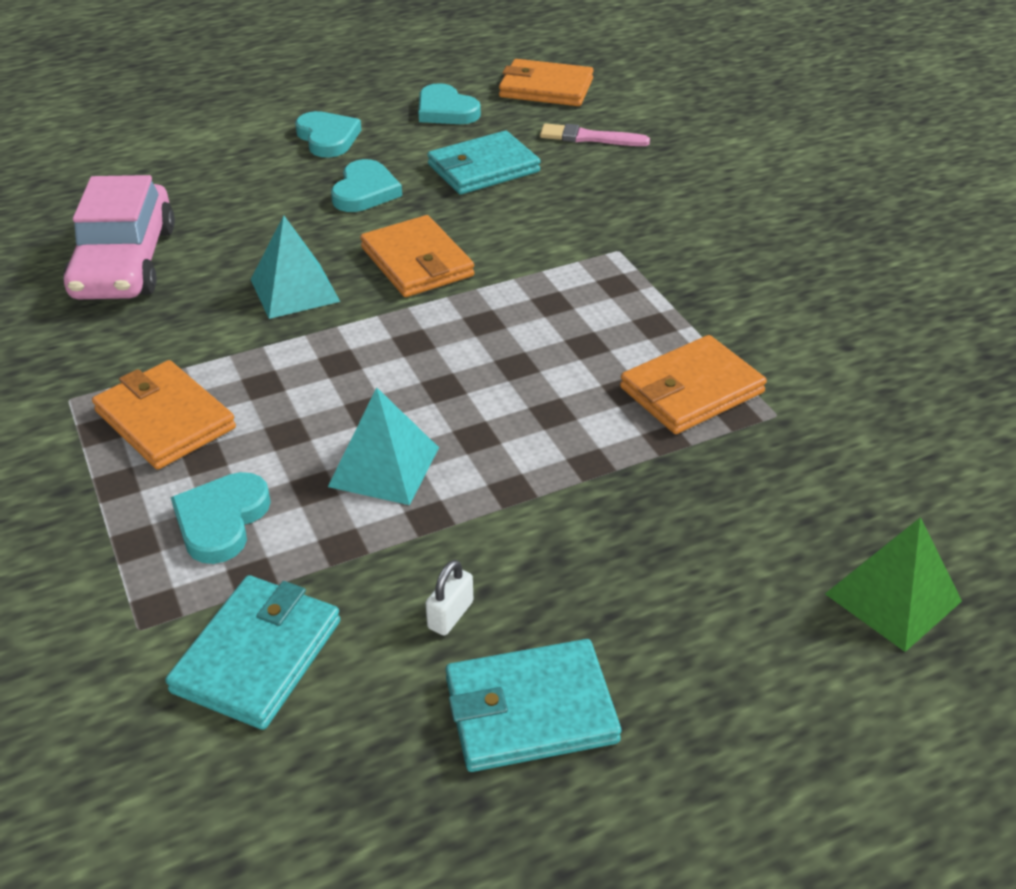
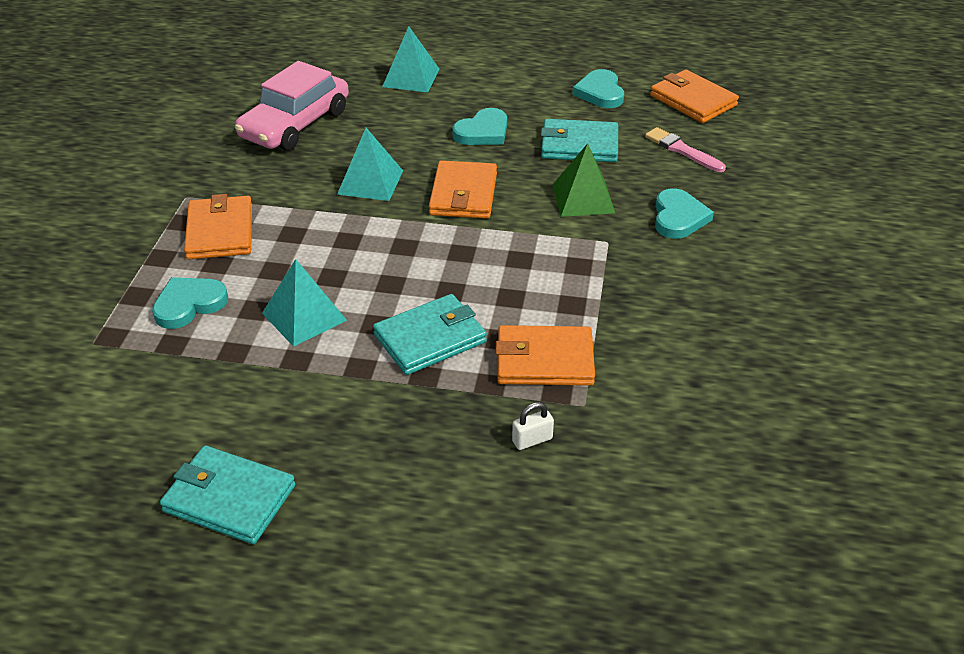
camera: 35 degrees right, 0 degrees up
turquoise wallet [165,575,341,730] -> turquoise wallet moved to [373,294,487,375]
turquoise heart [295,111,361,157] -> turquoise heart moved to [655,188,714,239]
white padlock [426,560,473,636] -> white padlock moved to [512,402,554,450]
green pyramid [825,517,962,652] -> green pyramid moved to [553,143,615,217]
none -> turquoise pyramid [382,26,440,93]

